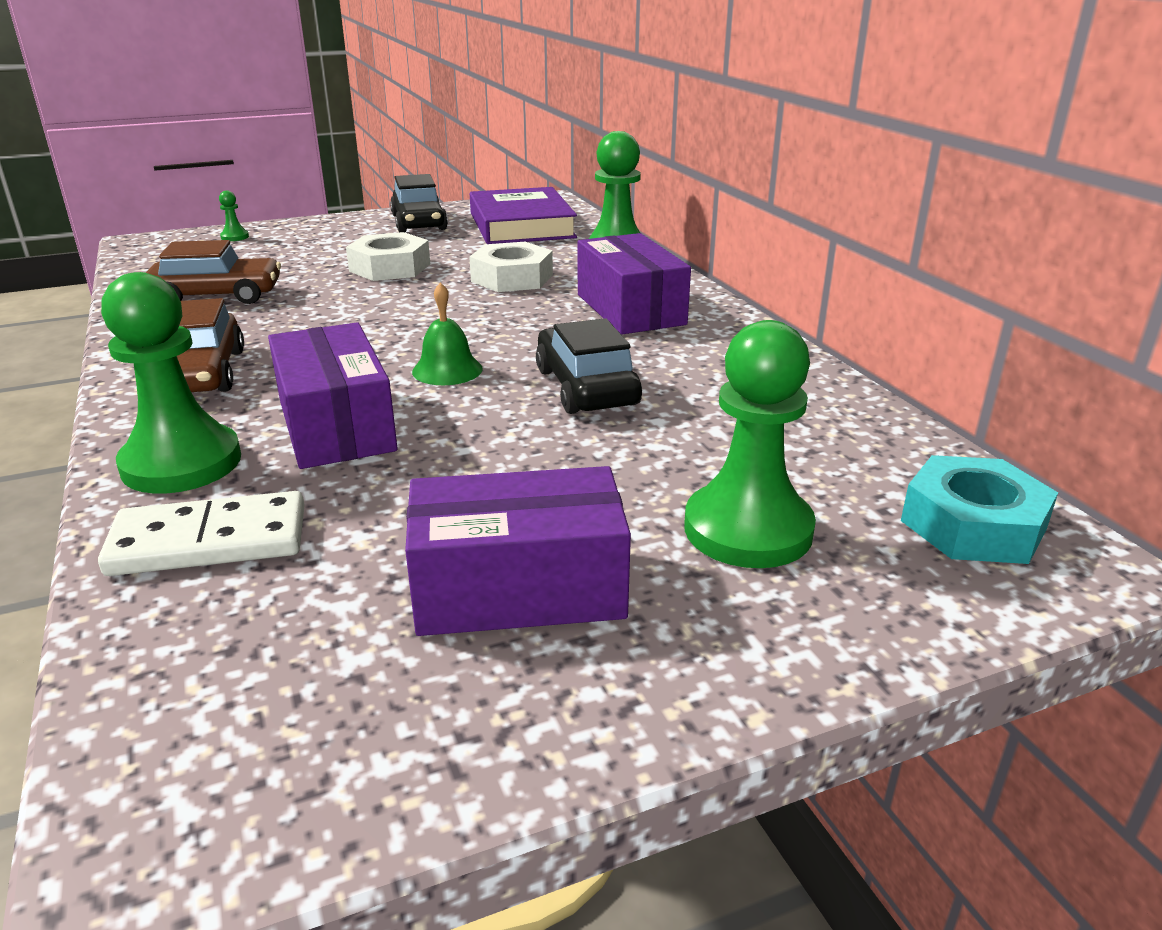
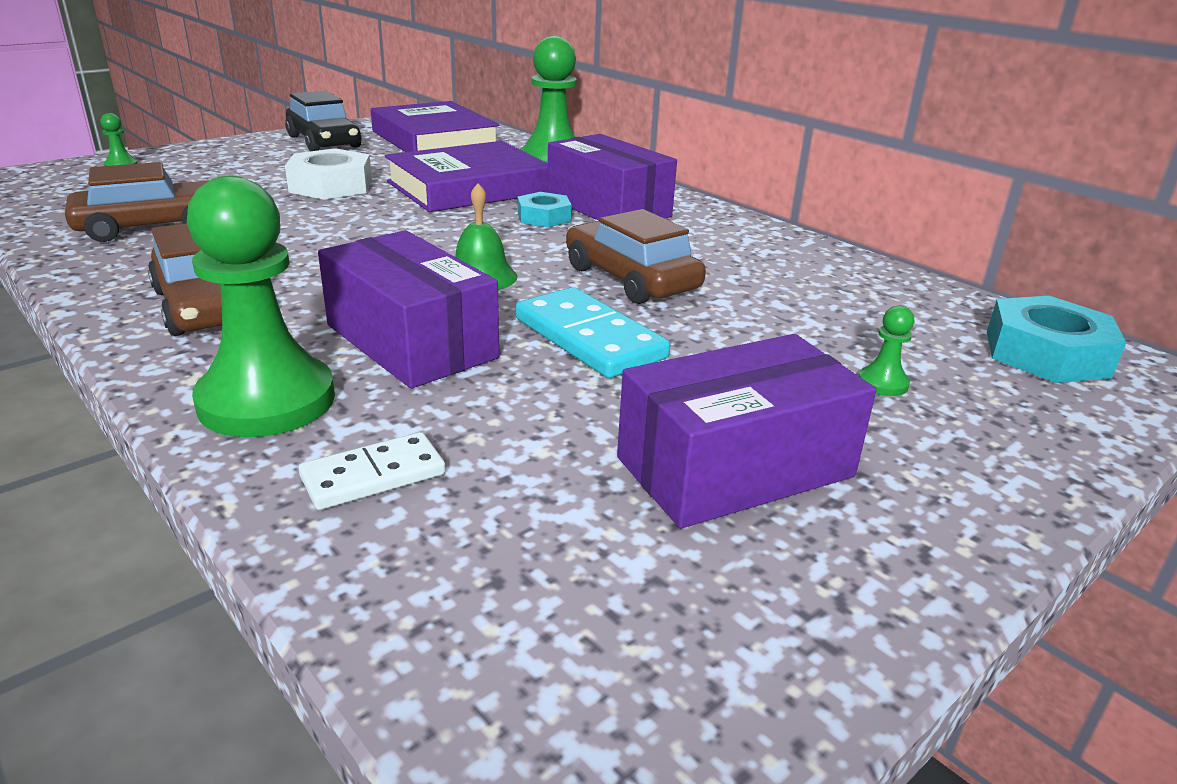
camera: 20 degrees left, 0 degrees up
white domino [98,491,305,576] -> white domino [299,432,446,510], size x0.63
white nut [469,242,553,292] -> purple book [385,141,548,212]
black car [536,318,642,414] -> brown car [566,209,706,304]
green pawn [684,320,816,568] -> green pawn [859,305,914,396], size x0.41
none -> turquoise domino [516,287,670,378]
none -> turquoise nut [518,192,572,228]

